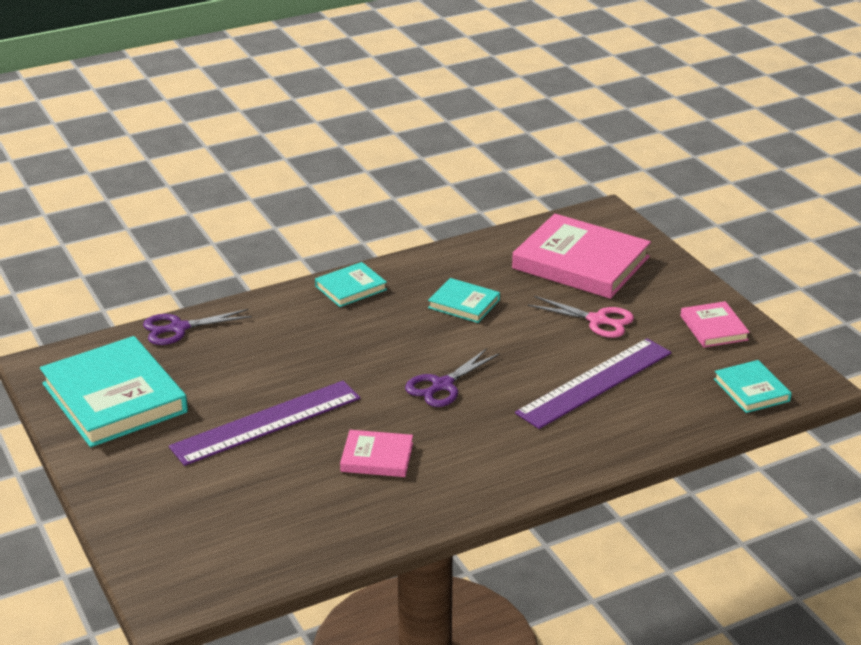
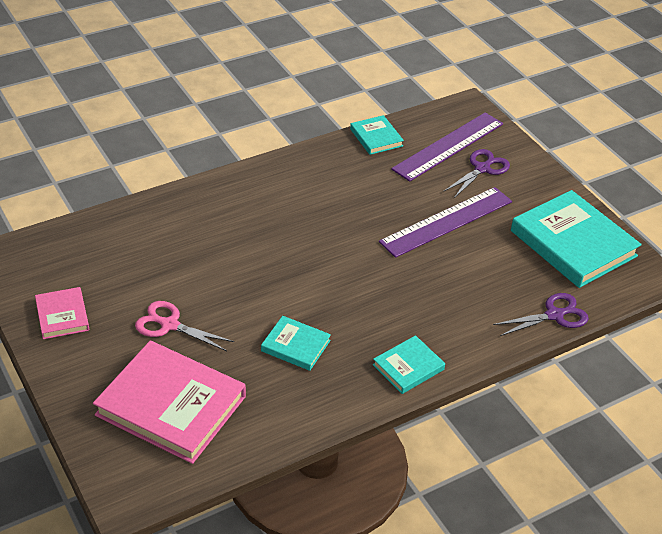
camera: 175 degrees right, 10 degrees up
pink book [340,430,413,477] -> none
purple scissors [405,348,500,407] -> purple scissors moved to [443,149,510,198]
purple ruler [515,338,672,429] -> purple ruler moved to [391,112,503,182]
turquoise book [714,360,792,413] -> turquoise book moved to [350,115,404,155]

